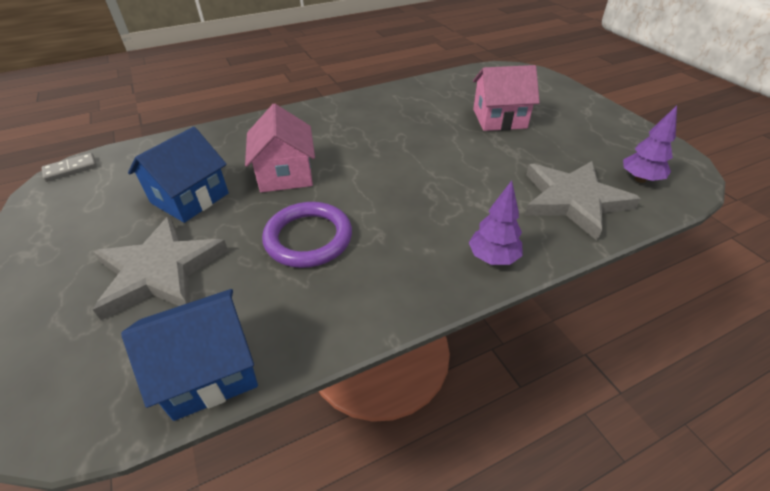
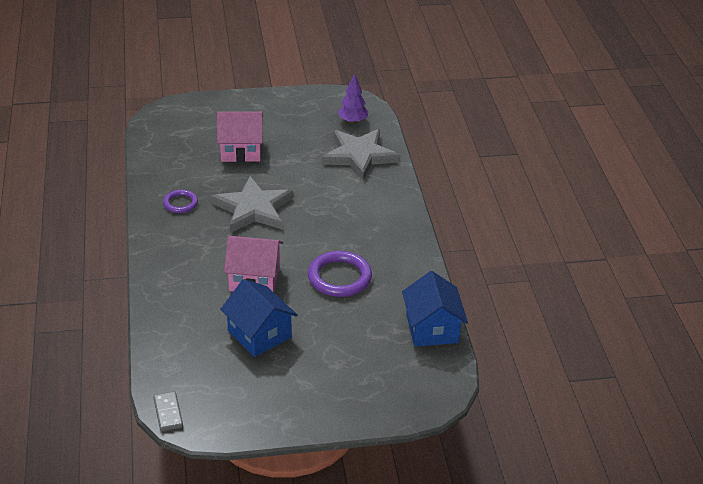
camera: 75 degrees left, 5 degrees down
grey star [93,216,228,320] -> grey star moved to [212,176,293,233]
purple tree [469,180,523,265] -> none
pink house [473,65,540,131] -> pink house turned 75 degrees clockwise [217,111,263,162]
none -> purple ring [163,190,198,213]

